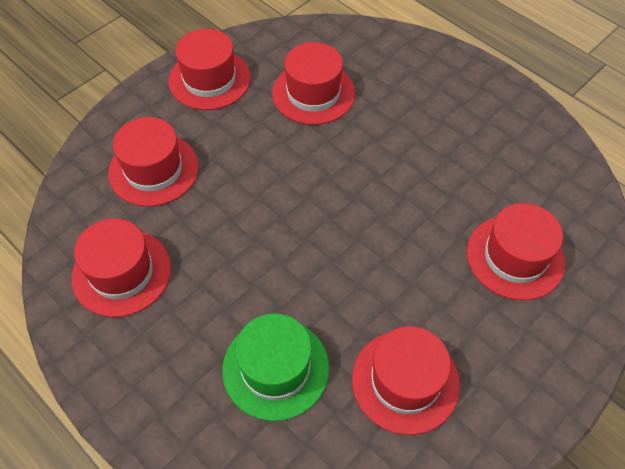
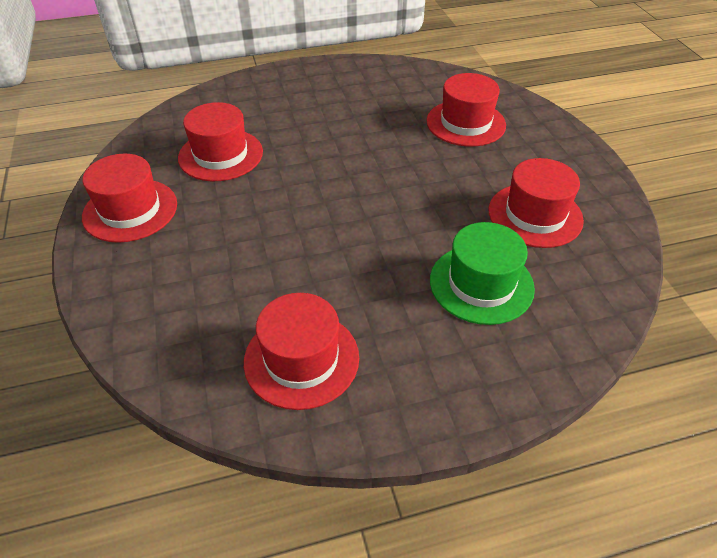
camera: 60 degrees left, 10 degrees down
red hat [108,117,199,207] -> none

